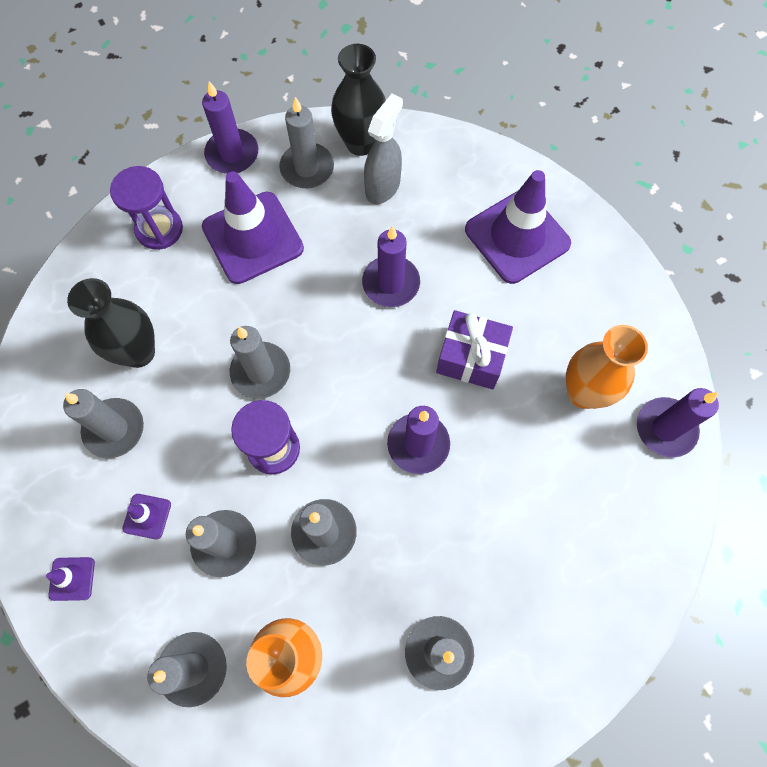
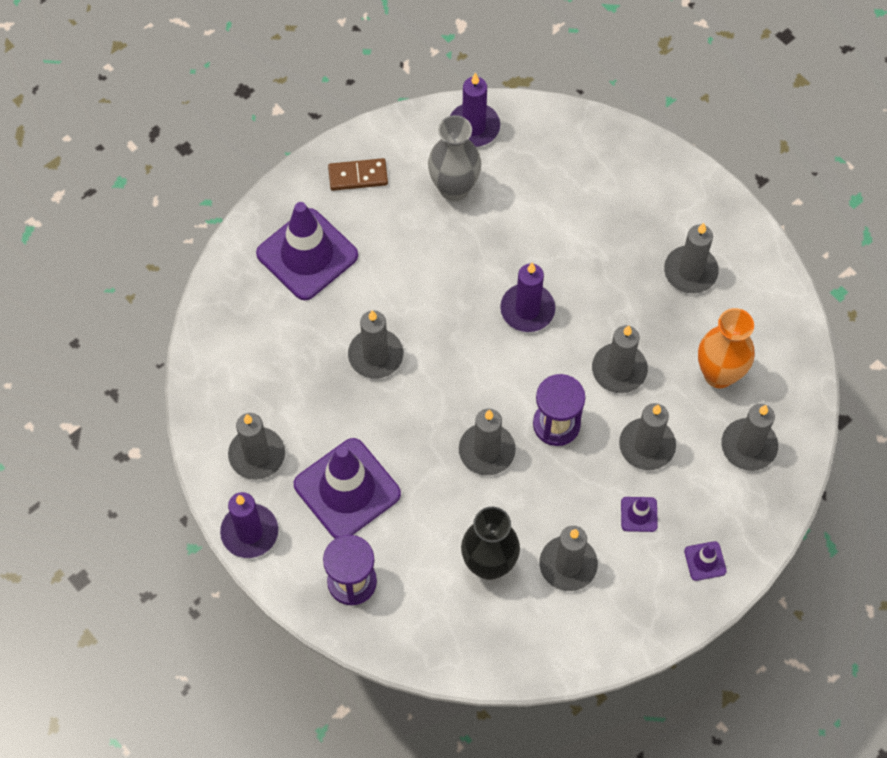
camera: 100 degrees left, 5 degrees down
black vase [331,44,386,156] -> none
purple candle [362,226,420,307] -> grey candle [348,310,404,379]
grey spray bottle [364,94,403,204] -> none
purple gift [436,310,513,389] -> none
orange vase [566,325,648,409] -> grey vase [428,115,481,201]
none -> brown domino [328,158,388,191]

